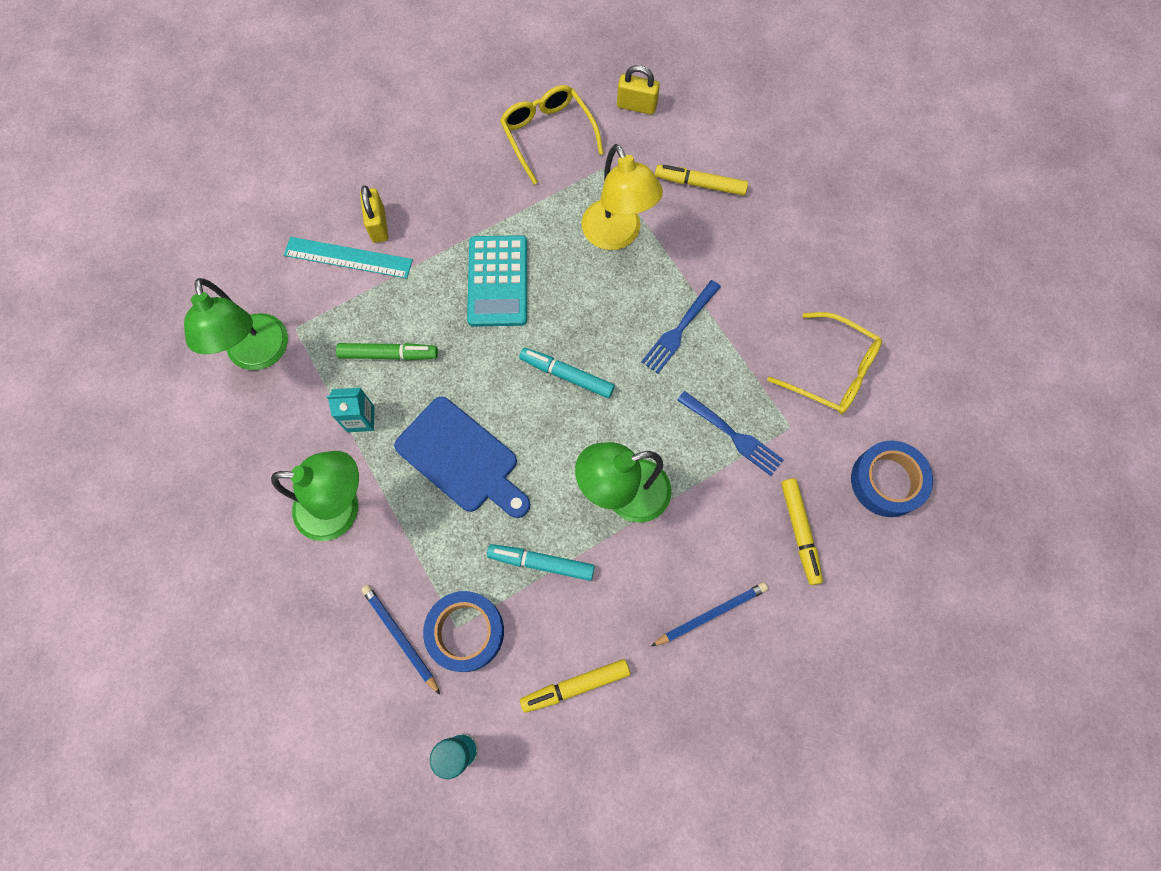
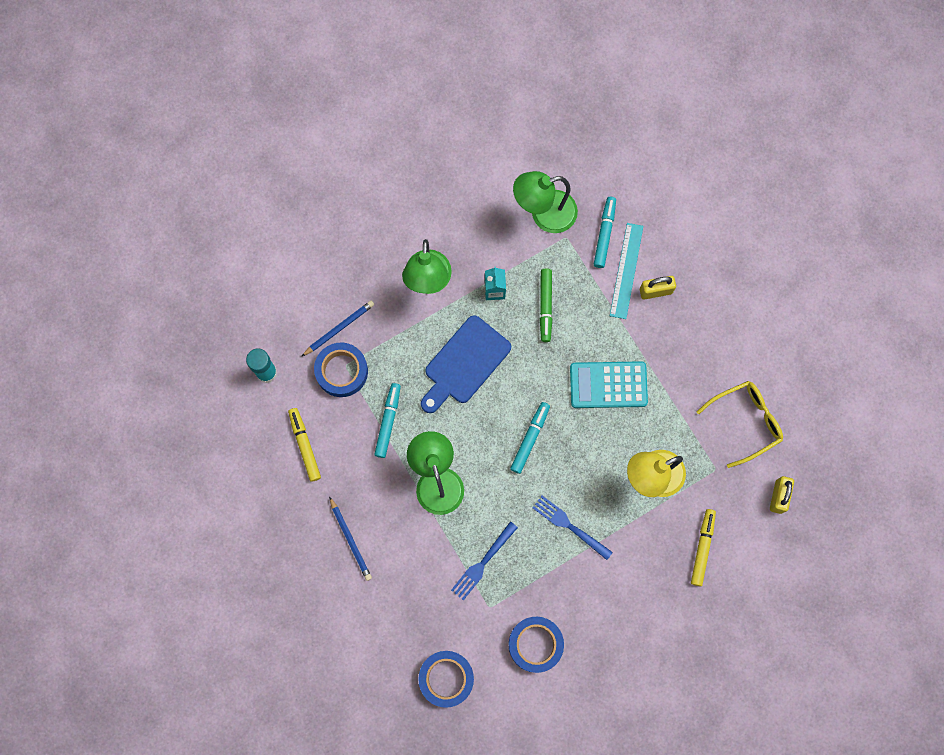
camera: 90 degrees right, 5 degrees up
yellow glasses [768,312,882,414] -> blue tape [508,617,564,673]
yellow marker [781,478,823,585] -> none
none -> turquoise marker [594,197,616,268]

